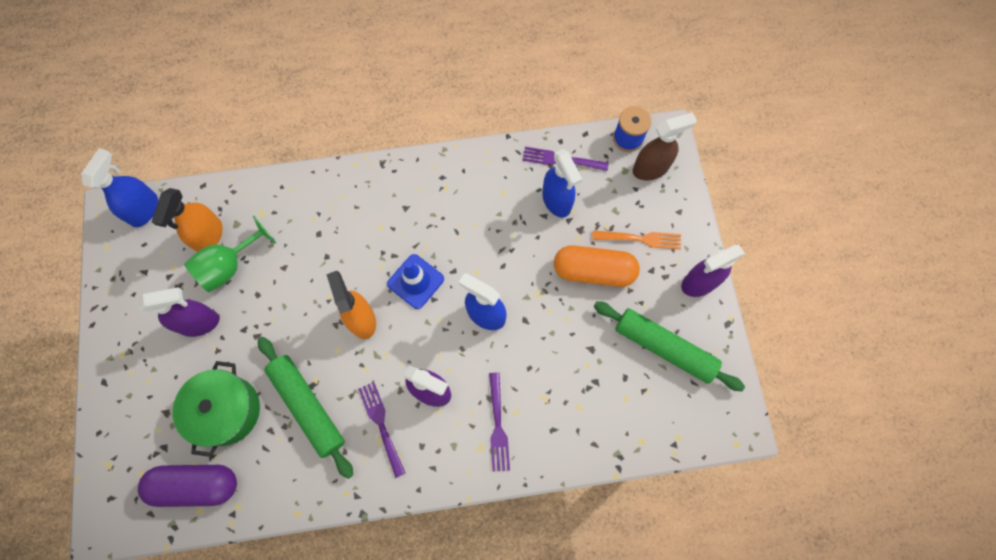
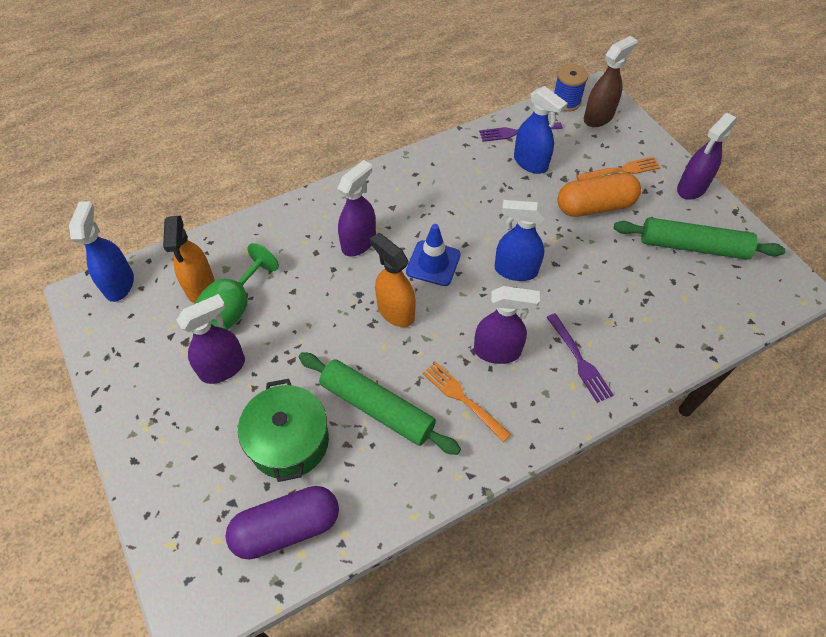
camera: 20 degrees left, 15 degrees down
purple fork [358,382,405,478] -> orange fork [423,362,511,442]
none -> purple spray bottle [337,160,376,257]

